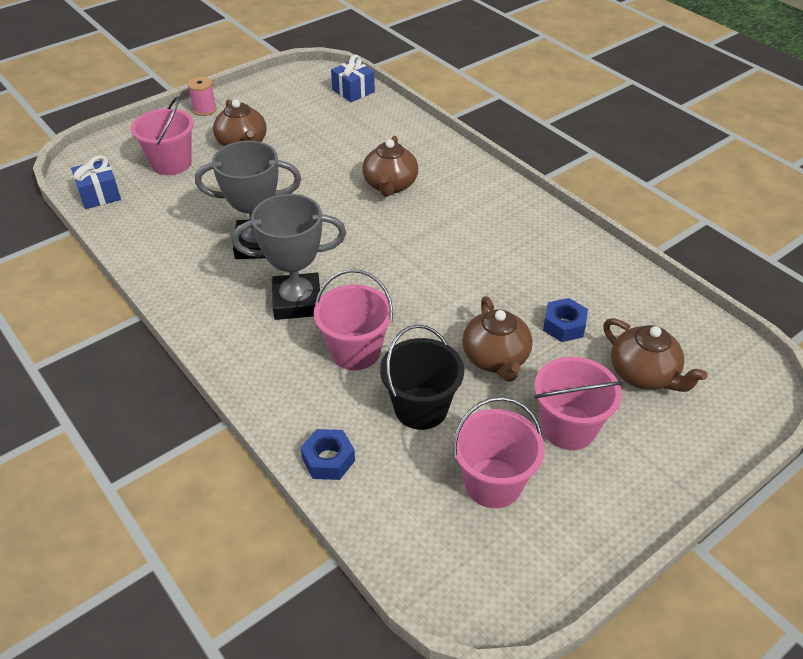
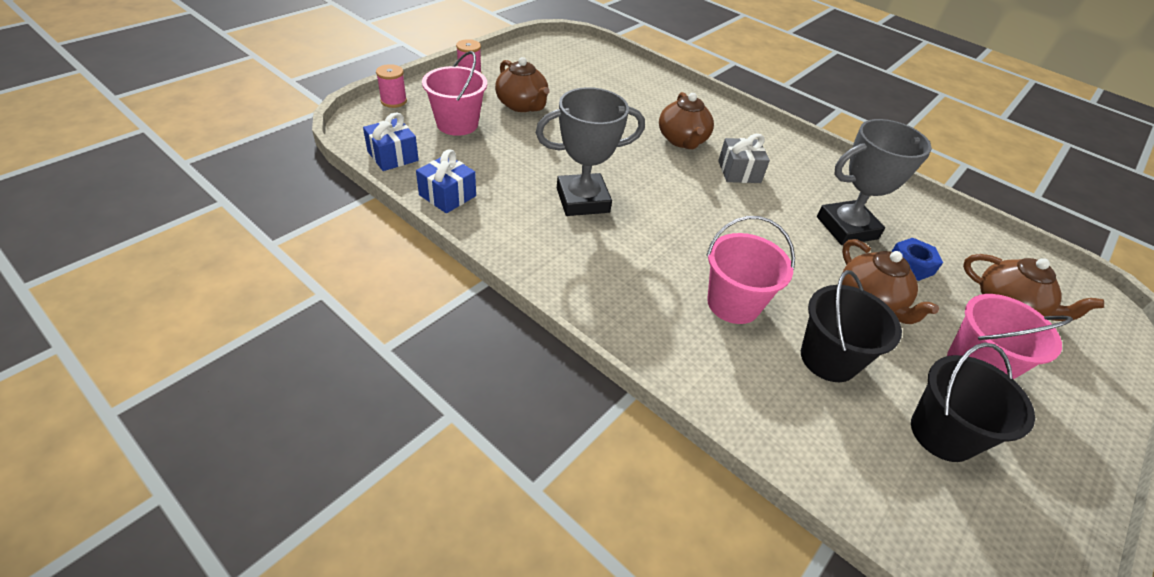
camera: 15 degrees left, 0 degrees up
grey trophy [232,194,346,320] -> grey trophy moved to [817,119,931,245]
blue nut [301,429,355,480] -> none
blue gift [331,55,375,102] -> blue gift moved to [416,149,476,213]
pink bucket [453,397,545,508] -> black bucket [911,343,1035,462]
none -> pink spool [376,64,407,108]
none -> grey gift [718,134,770,183]

